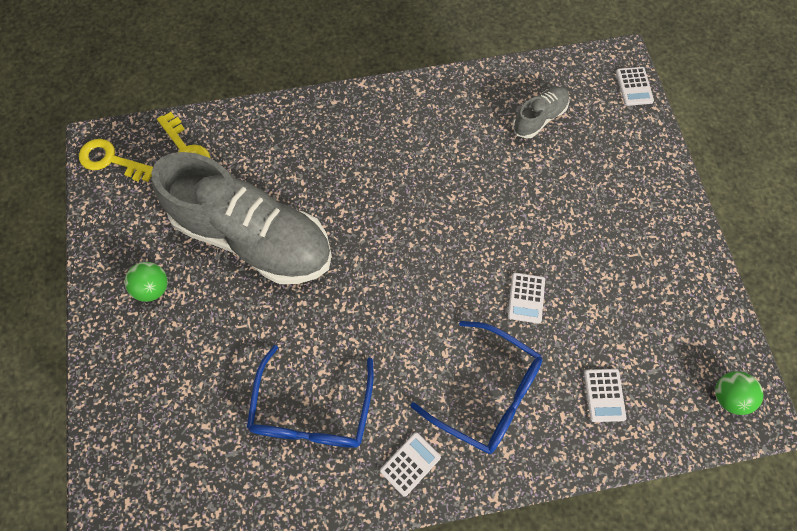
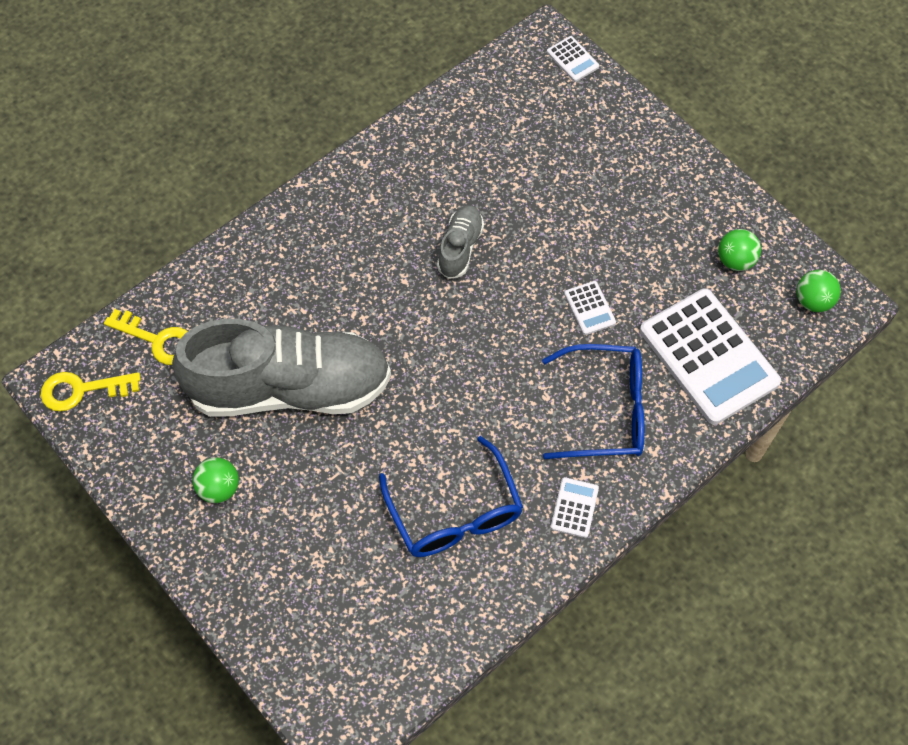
camera: 30 degrees left, 5 degrees down
grey shoe [513,87,569,139] -> grey shoe moved to [437,205,484,279]
white calculator [584,369,626,422] -> white calculator [640,288,781,425], size x2.38
none -> green ball [718,229,761,271]

